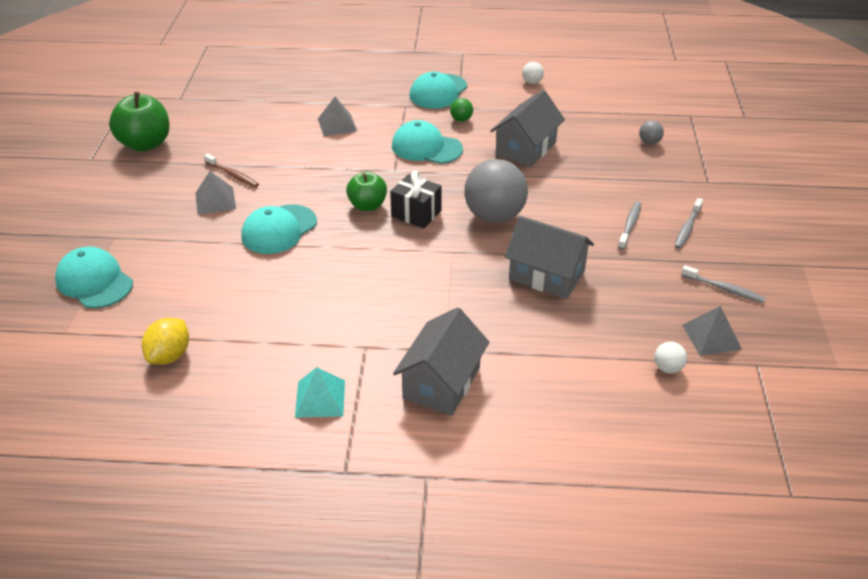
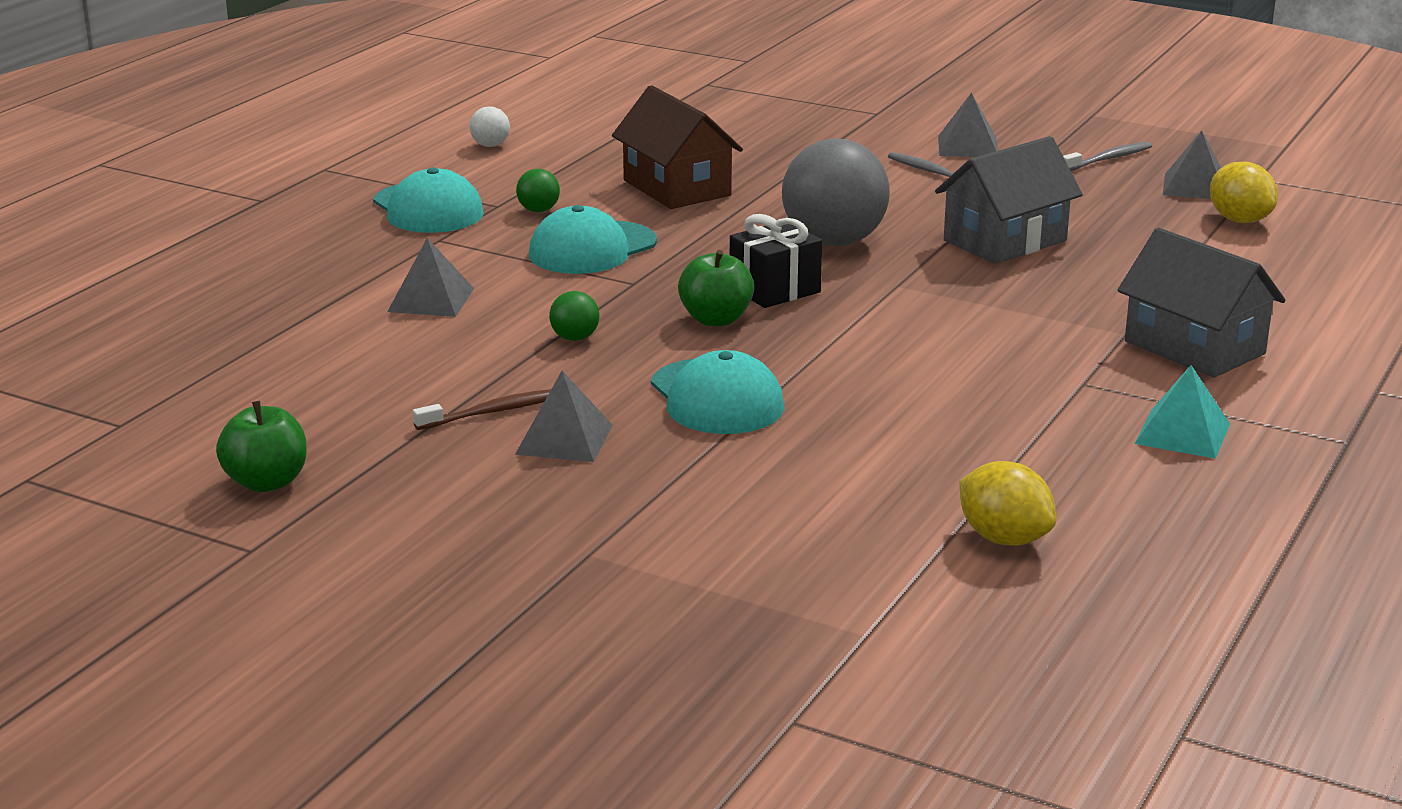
camera: 65 degrees left, 15 degrees down
turquoise cap [55,247,133,308] -> none
green apple [109,92,169,152] -> green apple [216,401,307,492], size x0.65
grey house [490,90,565,167] -> brown house [612,85,743,209]
grey ball [639,120,664,145] -> none
white ball [654,342,687,374] -> yellow lemon [1210,162,1278,223]
grey toothbrush [675,198,703,249] -> grey pyramid [938,93,998,157]
none -> green ball [549,291,599,341]

